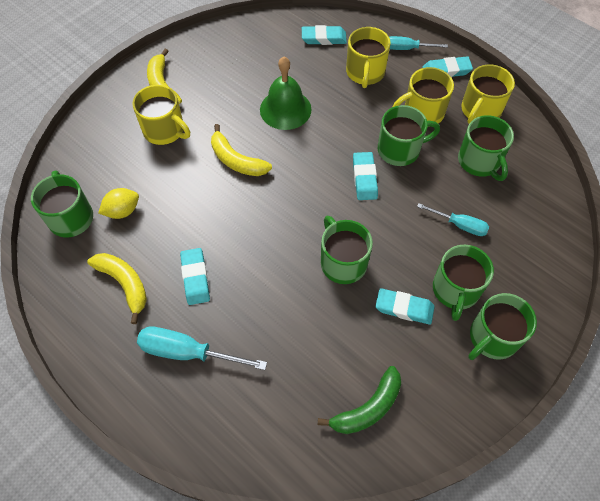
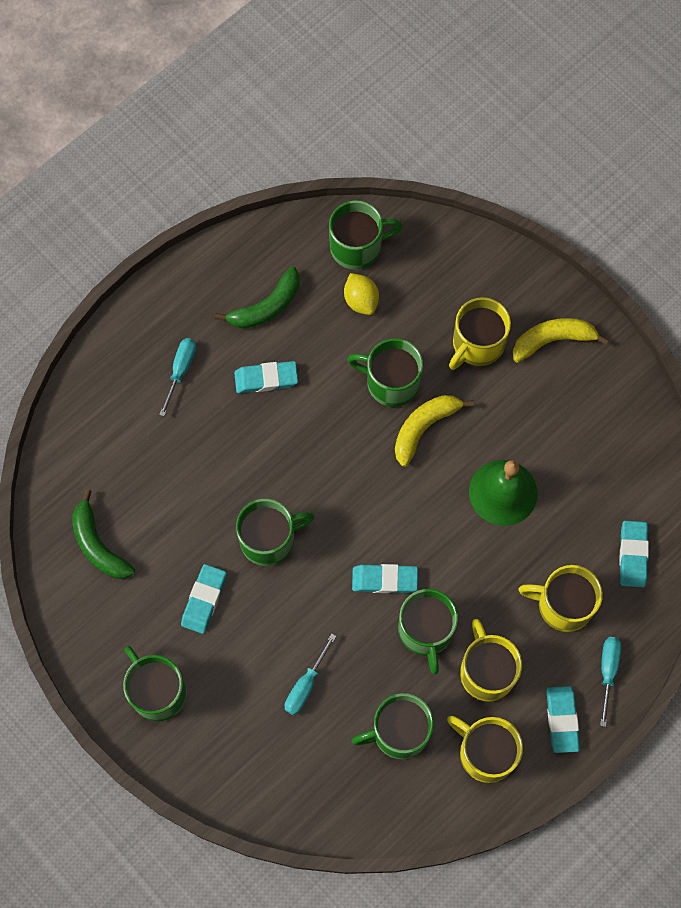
camera: 95 degrees right, 10 degrees up
yellow banana [87,253,147,324] -> green banana [215,266,300,329]
turquoise screwdriver [137,327,267,370] -> turquoise screwdriver [159,338,196,416], size x0.62
green mug [433,245,494,321] -> green mug moved to [347,338,423,407]

